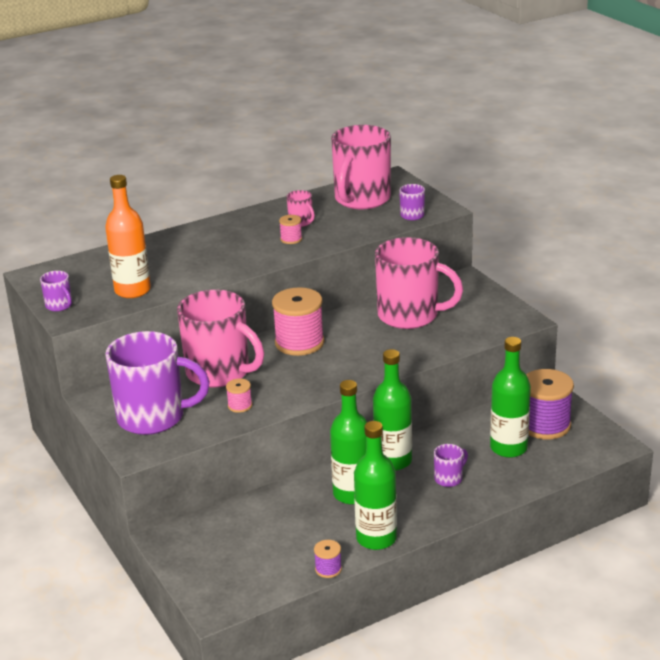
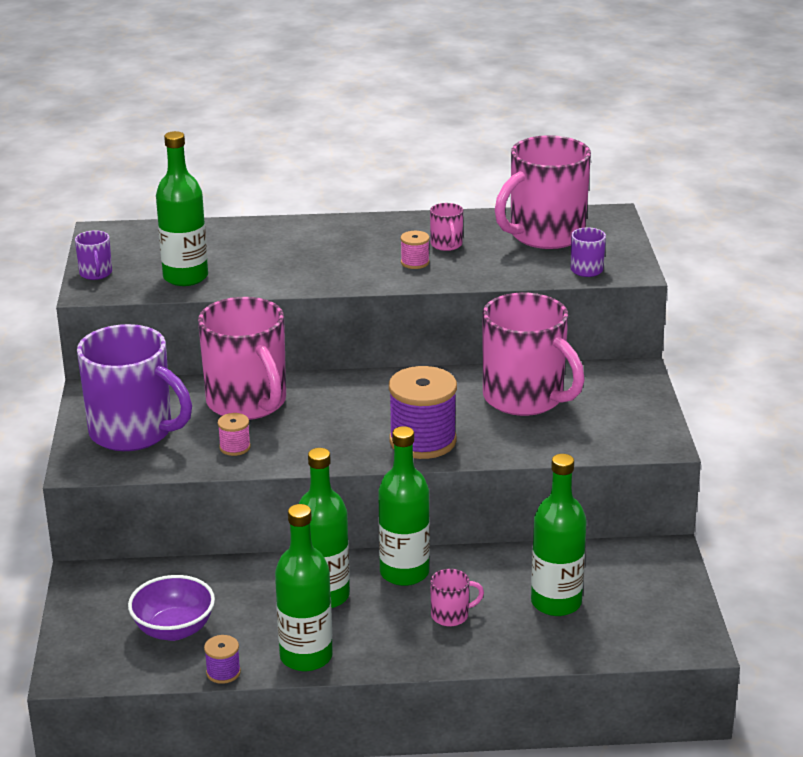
camera: 25 degrees right, 0 degrees up
orange bottle [105,175,151,298] -> green bottle [156,131,208,286]
pink spool [272,287,324,356] -> none
purple mug [434,444,468,487] -> pink mug [430,569,484,627]
purple spool [526,369,574,439] -> purple spool moved to [389,366,457,459]
none -> purple bowl [128,575,215,641]

